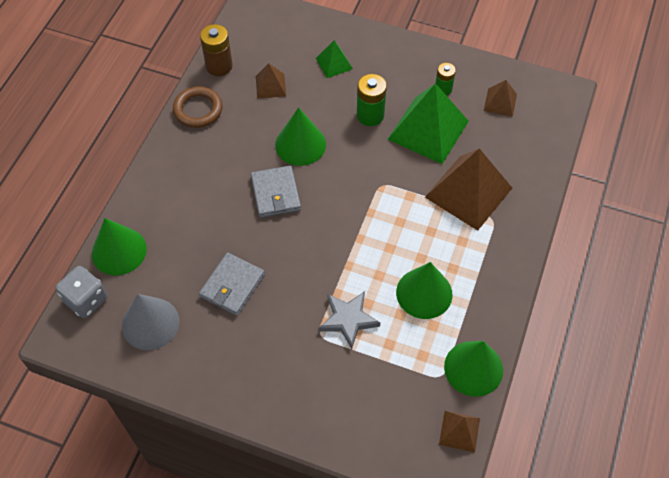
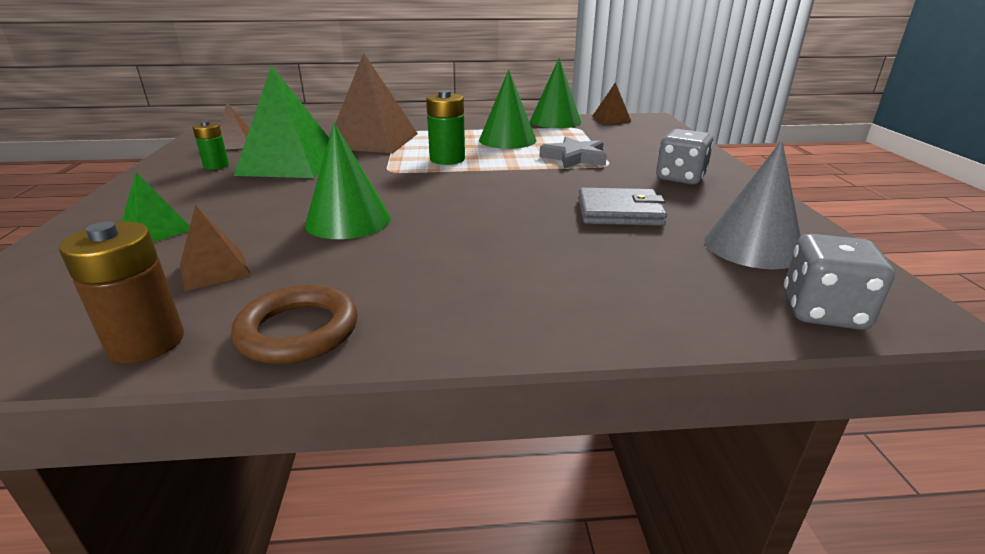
camera: 115 degrees left, 30 degrees down
green cone [92,218,147,275] -> none
grey wallet [251,166,301,218] -> none
green battery [357,74,387,126] -> green battery moved to [426,90,465,165]
none -> grey dice [656,129,714,184]

